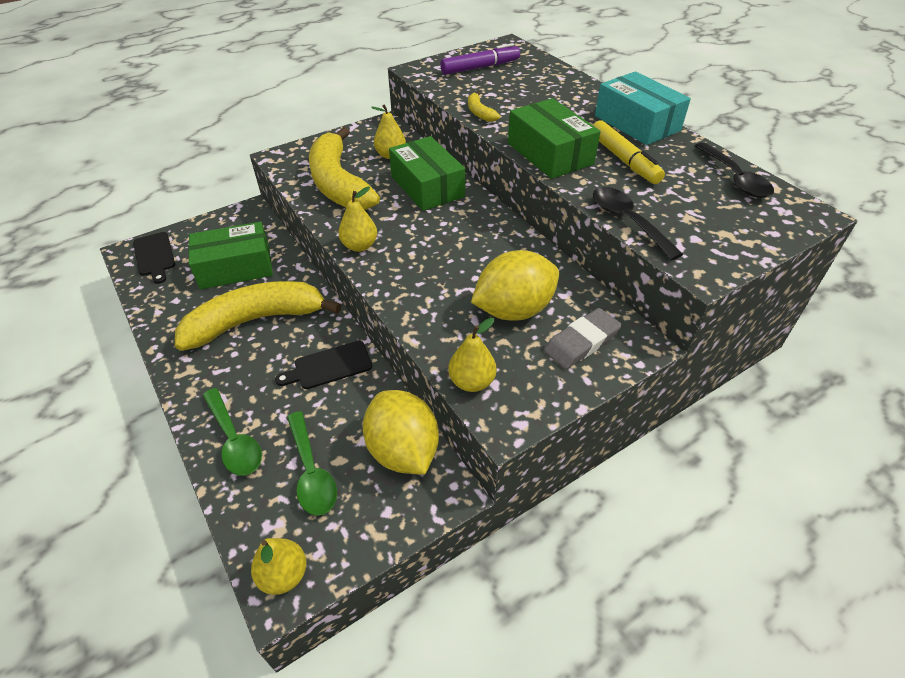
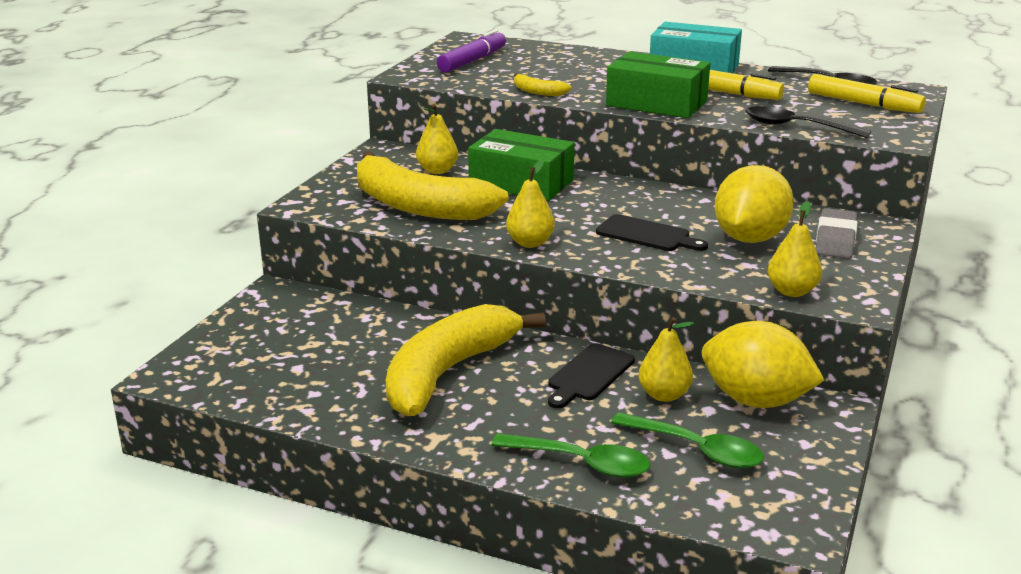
camera: 35 degrees left, 20 degrees down
black cutting board [133,232,175,284] -> black cutting board moved to [596,214,708,251]
green box [189,222,273,289] -> none
yellow pear [251,538,306,595] -> yellow pear moved to [639,317,694,402]
none -> yellow marker [808,74,926,113]

